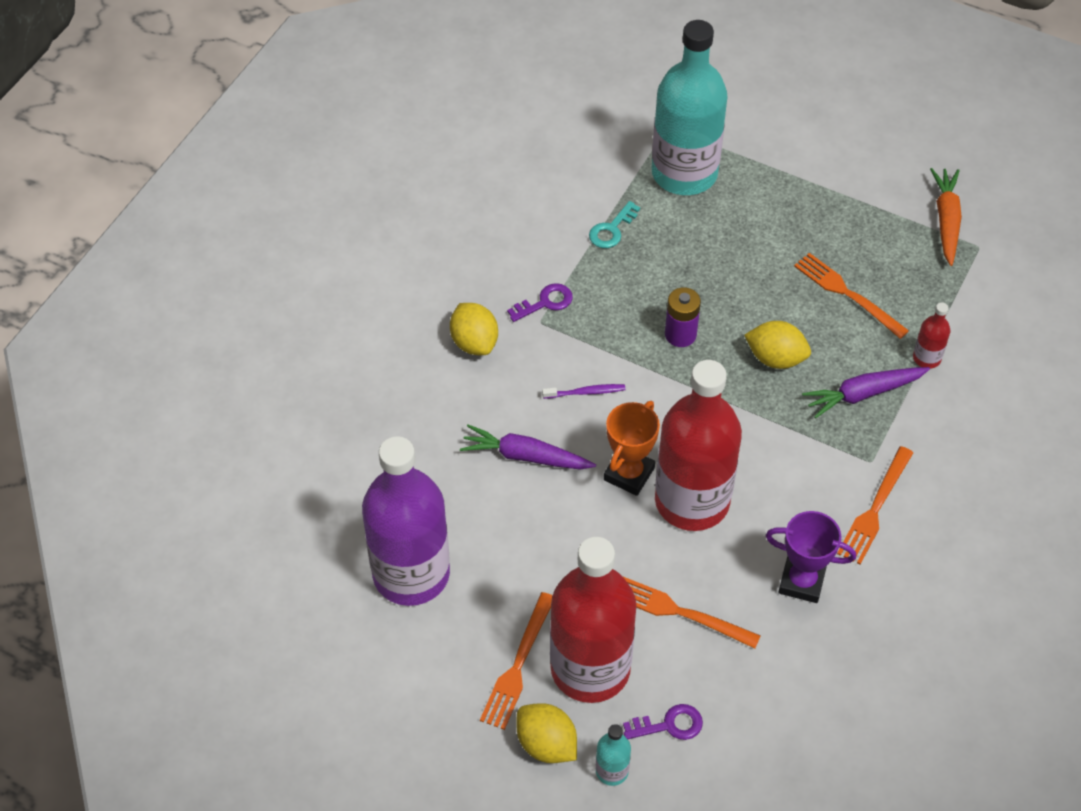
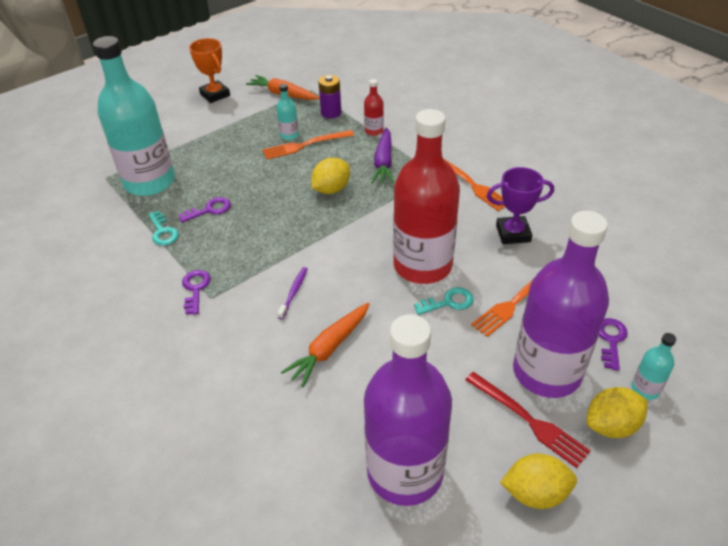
camera: 65 degrees left, 10 degrees down
yellow lemon [450,303,498,355] -> yellow lemon moved to [500,453,577,509]
purple carrot [460,425,596,469] -> orange carrot [281,303,370,387]
orange fork [480,592,552,730] -> red fork [466,372,590,468]
red bottle [550,537,636,703] -> purple bottle [513,211,609,398]
orange trophy [604,401,660,496] -> orange trophy moved to [189,38,230,103]
purple battery [665,287,701,347] -> purple battery moved to [318,75,341,119]
purple trophy [766,511,856,603] -> purple trophy turned 45 degrees clockwise [487,167,554,244]
none -> purple key [179,197,231,223]
none -> turquoise bottle [276,84,299,140]
none -> turquoise key [414,287,474,315]

